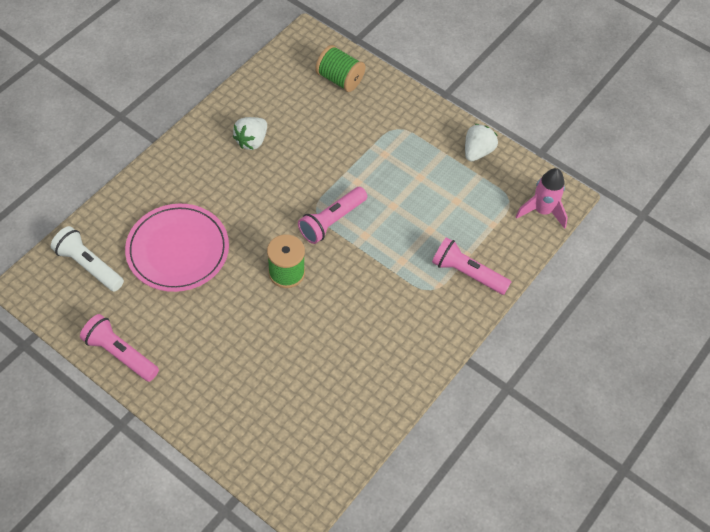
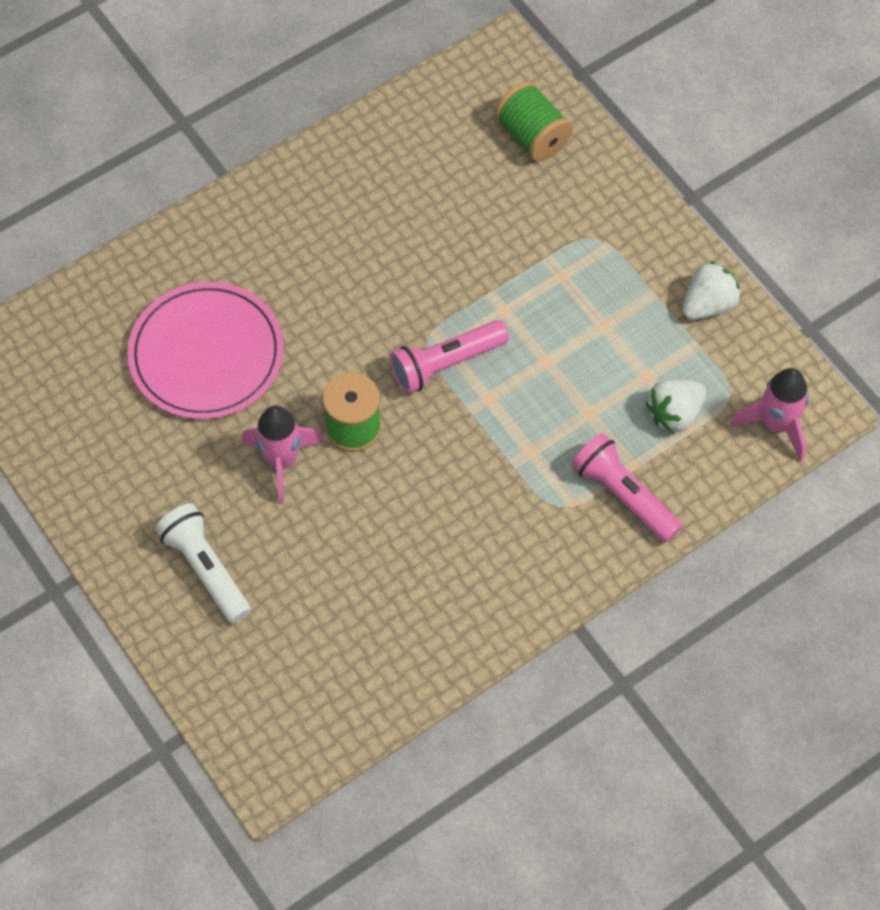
camera: 20 degrees right, 5 degrees up
white flashlight [51,226,124,292] -> white flashlight moved to [155,503,251,623]
pink flashlight [80,314,159,382] -> none
white strawberry [232,117,267,150] -> white strawberry moved to [646,379,706,434]
none -> pink rocket [242,406,323,504]

